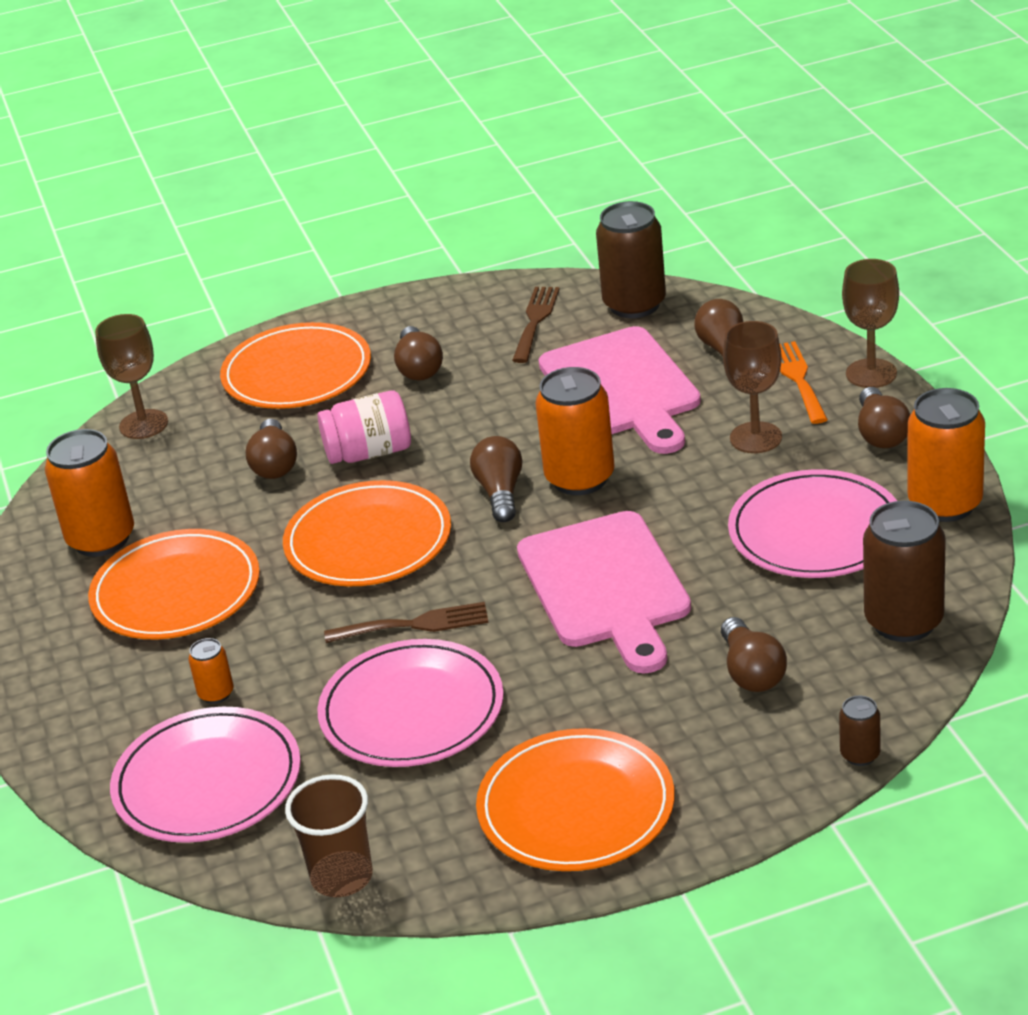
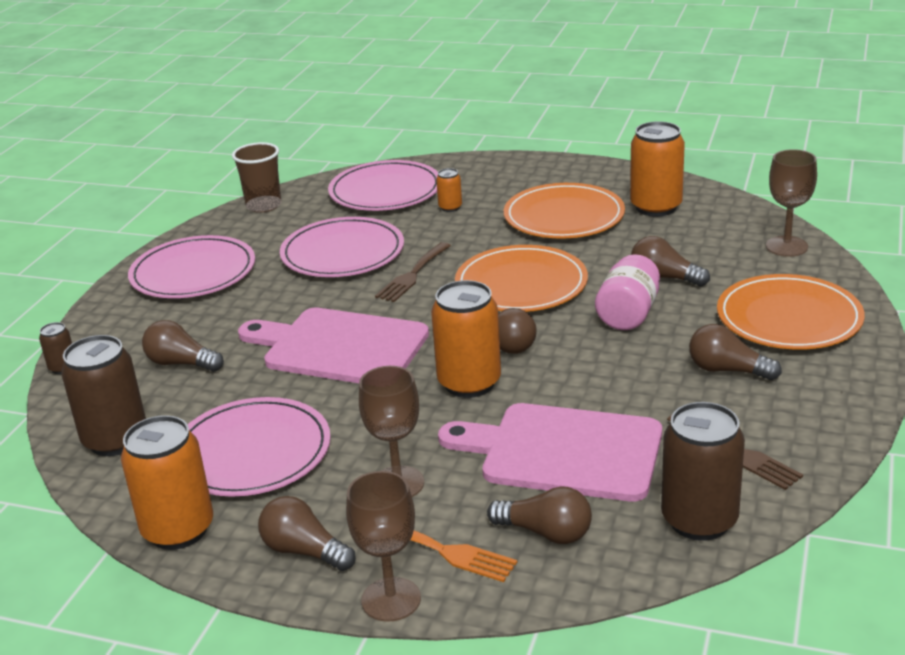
camera: 125 degrees right, 5 degrees down
orange plate [476,728,674,871] -> pink plate [128,235,255,298]

